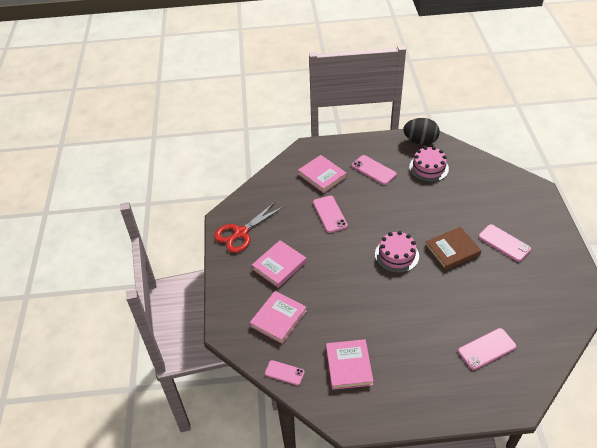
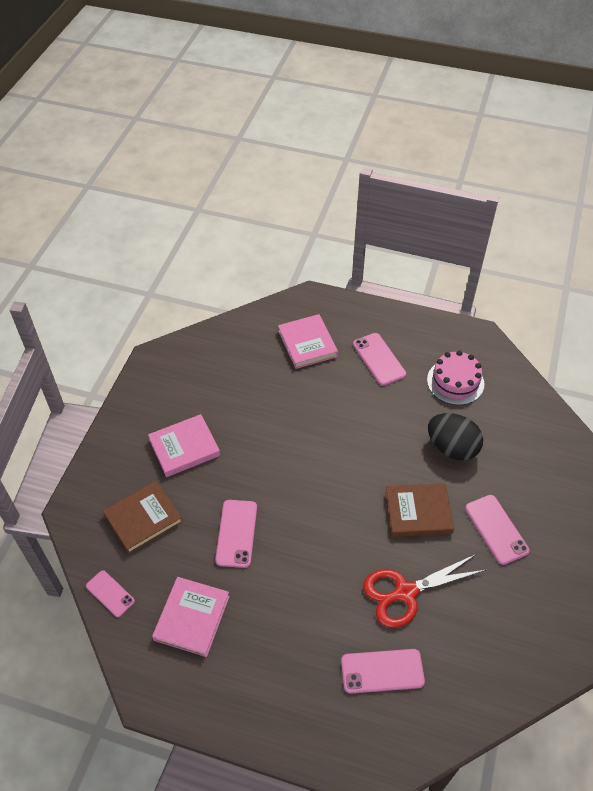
camera: 20 degrees right, 5 degrees up
red scissors [214,201,284,253] -> red scissors moved to [363,554,486,628]
pink book [250,291,307,344] -> brown book [103,481,183,554]
pink phone [313,196,348,233] -> pink phone moved to [215,500,257,568]
pink cake [375,231,419,273] -> none
black egg [403,118,440,145] -> black egg moved to [428,413,483,461]

